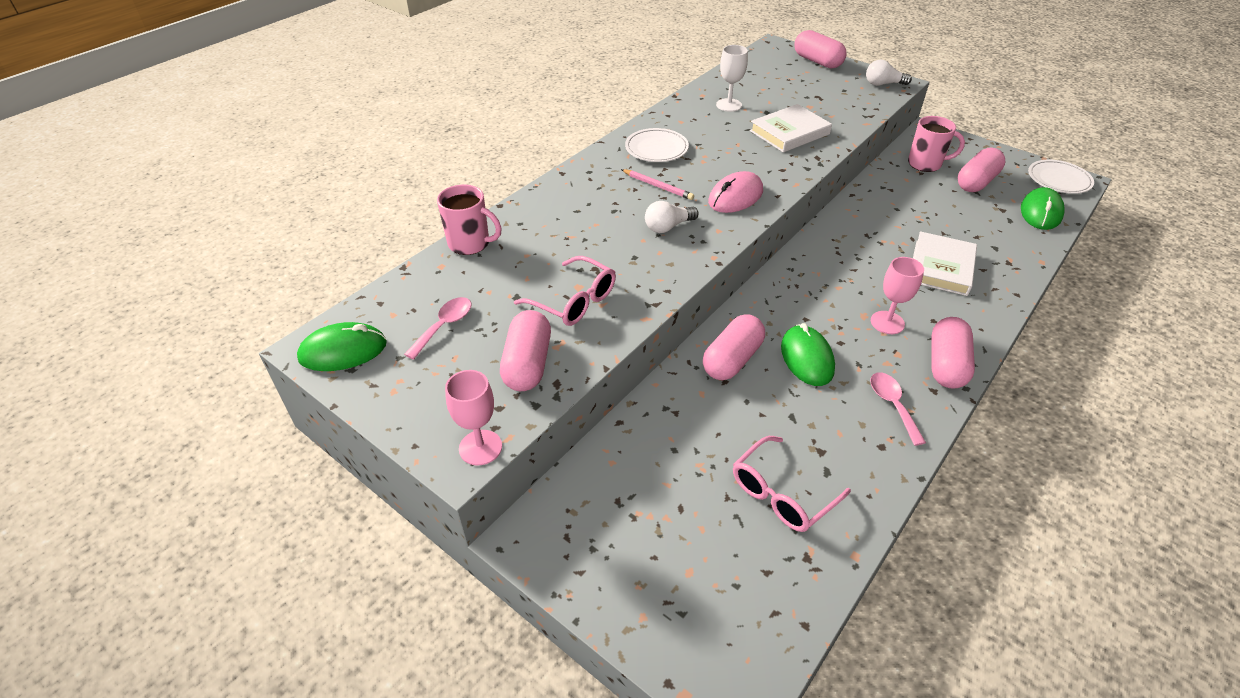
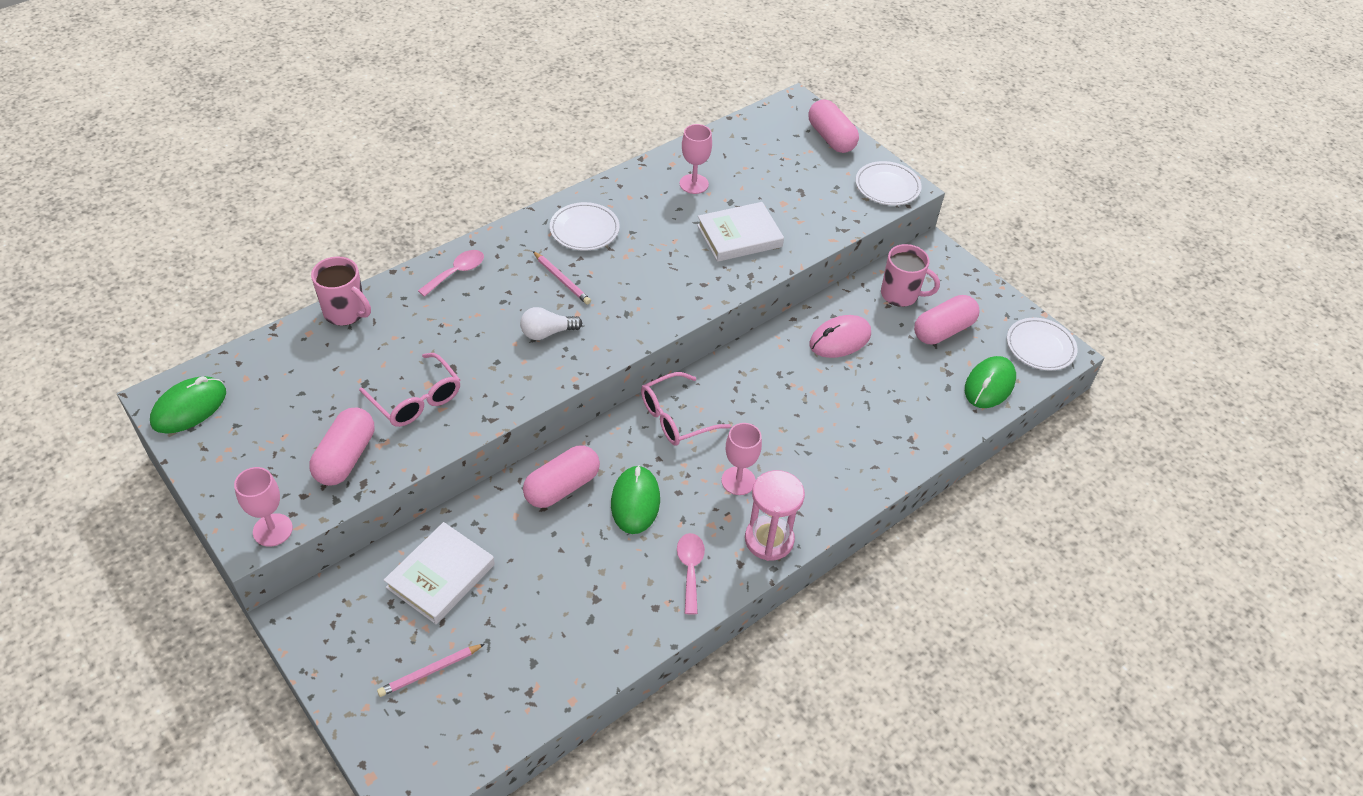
camera: 10 degrees right, 5 degrees up
green mouse [297,322,387,371] -> green mouse turned 45 degrees counterclockwise [150,376,226,434]
pink spoon [404,297,471,360] -> pink spoon moved to [418,250,484,297]
pink mouse [708,171,763,213] -> pink mouse moved to [809,315,871,358]
white goblet [716,45,748,112] -> pink goblet [680,124,712,194]
pink glasses [733,436,851,532] -> pink glasses moved to [641,372,731,446]
white light bulb [866,60,912,86] -> white plate [855,161,922,205]
white book [913,231,977,296] -> white book moved to [384,522,495,624]
pink capsule [931,317,975,389] -> pink hourglass [745,470,805,561]
none -> pink pencil [377,644,485,697]

